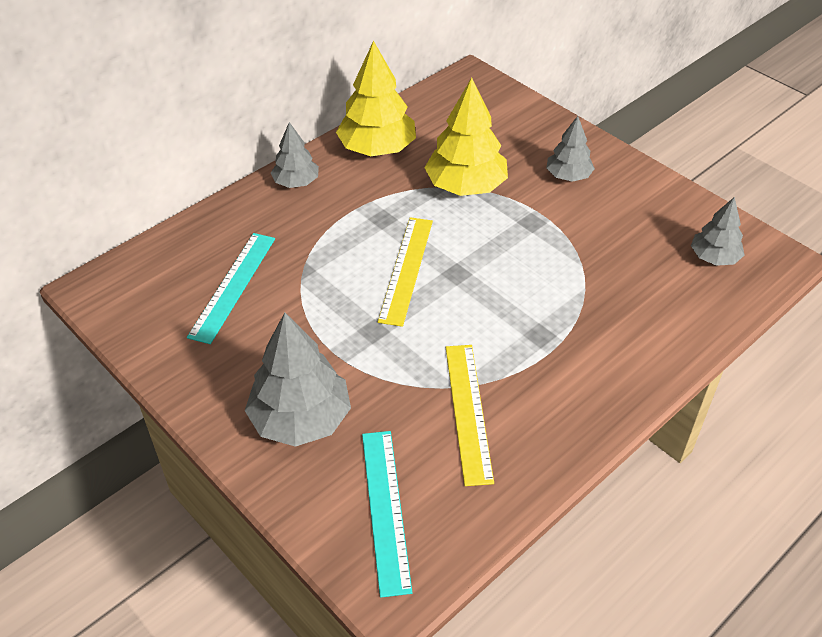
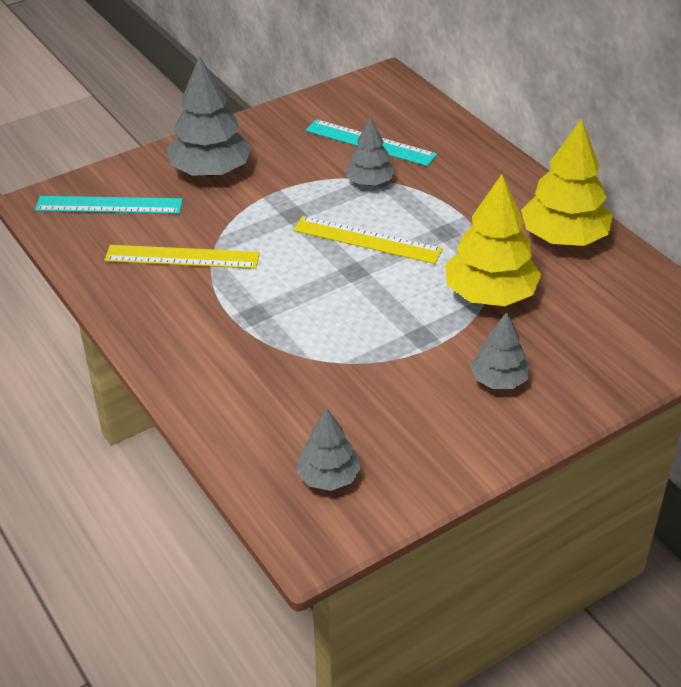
camera: 100 degrees right, 5 degrees down
grey tree [271,122,319,188] -> grey tree moved to [346,117,395,185]

